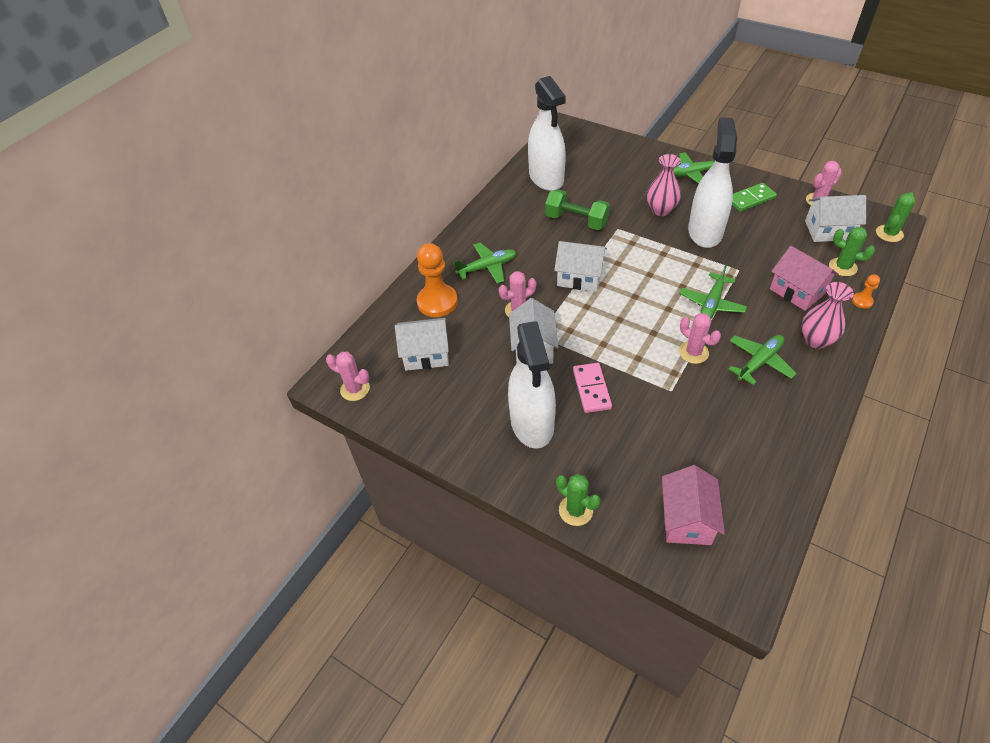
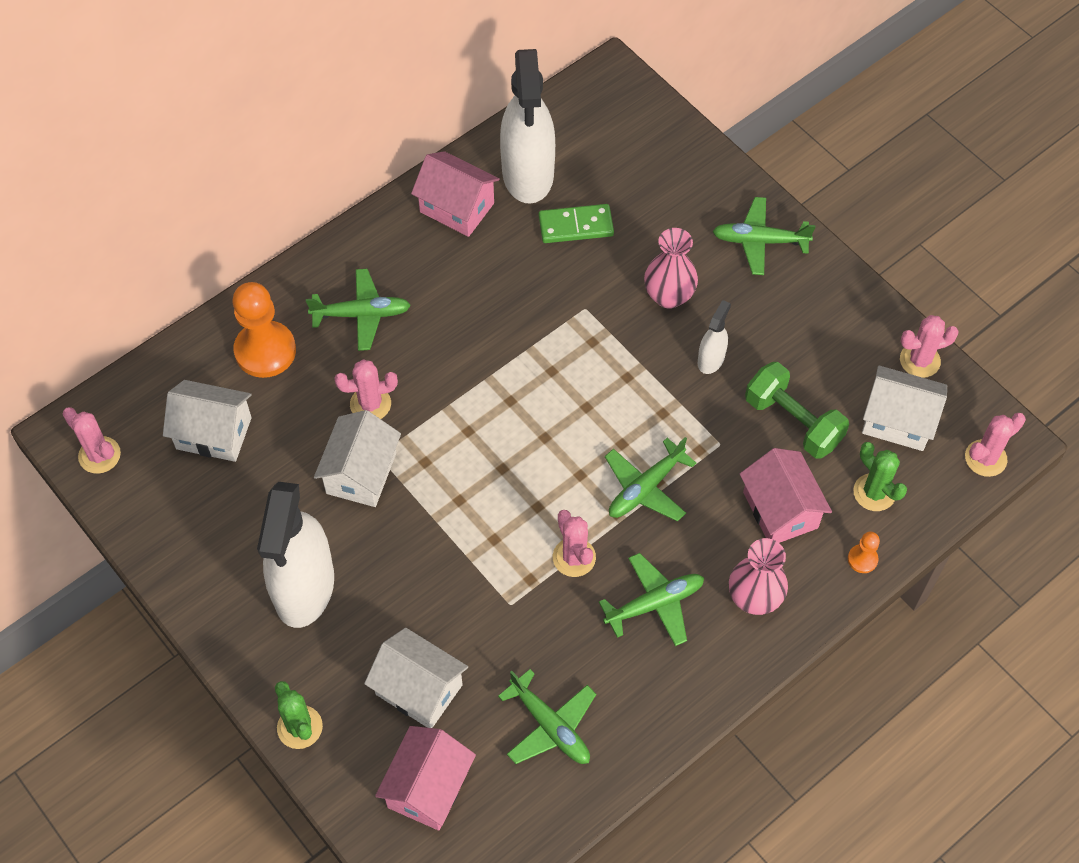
camera: 15 degrees right, 10 degrees up
green dumbbell [545,189,610,230] -> green dumbbell moved to [745,362,849,459]
white house [554,241,607,292] -> white house moved to [364,628,468,728]
pink domino [573,363,612,413] -> none
white spray bottle [688,117,737,248] -> white spray bottle [698,300,731,374], size x0.45
green domino [732,183,777,212] -> green domino moved to [539,204,614,243]
green cactus [876,192,915,242] -> pink cactus [965,413,1026,477]
none -> pink house [411,151,500,237]
none -> green plane [498,669,596,764]

